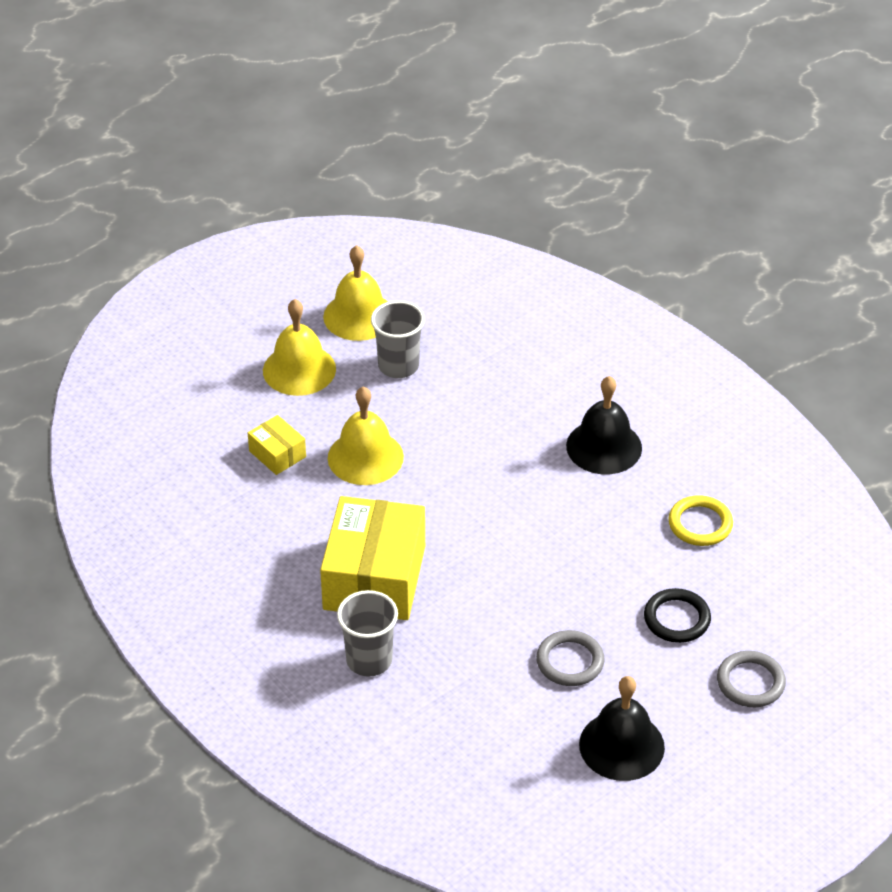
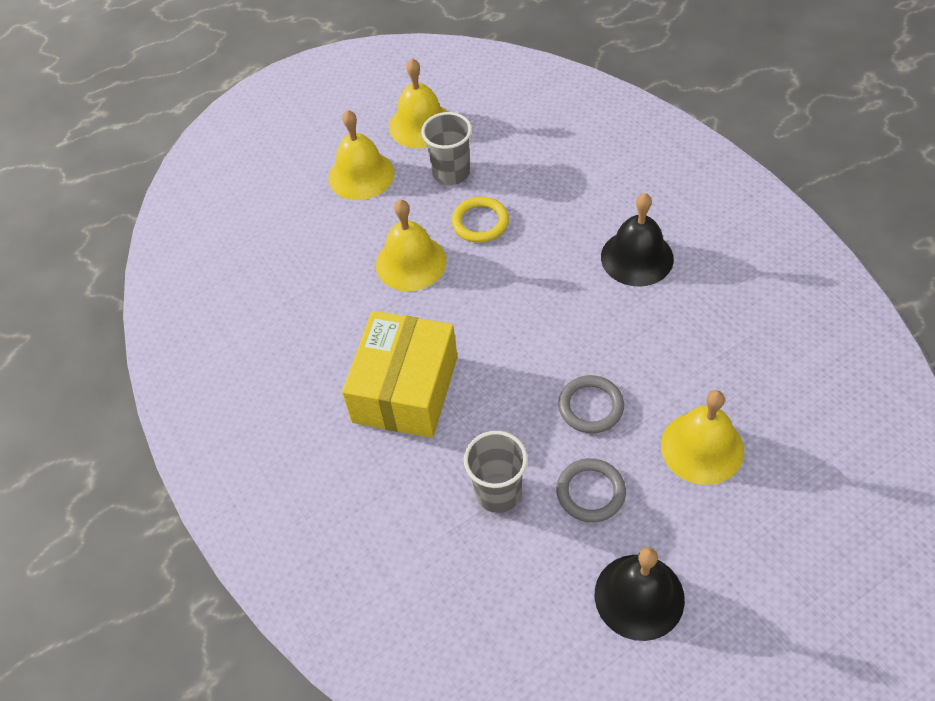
camera: 10 degrees right, 10 degrees up
yellow box [248,415,306,475] -> none
grey cup [337,590,398,677] -> grey cup moved to [464,431,528,513]
black ring [644,588,711,643] -> yellow bell [661,390,744,485]
yellow ring [669,495,733,546] -> yellow ring moved to [452,197,509,243]
grey ring [717,651,786,707] -> grey ring moved to [558,375,624,433]

